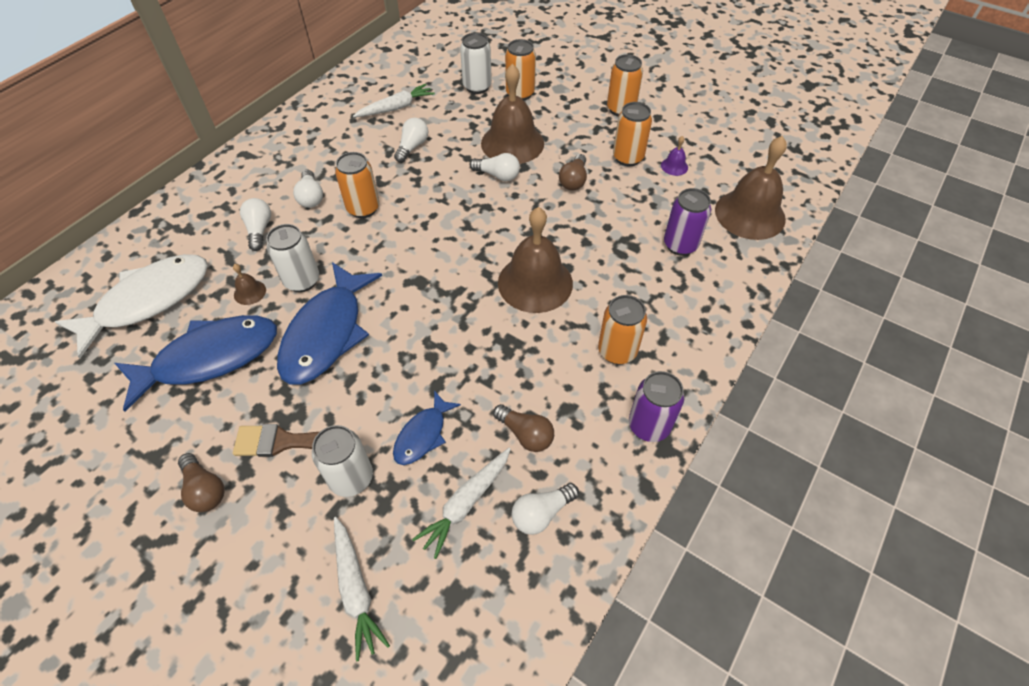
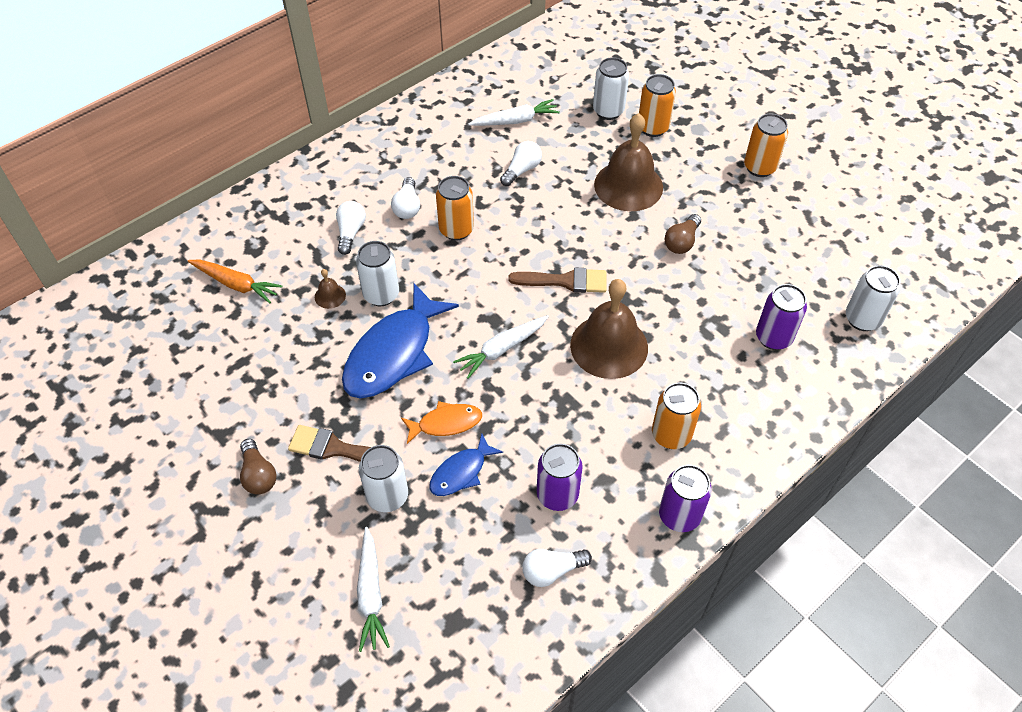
camera: 15 degrees right, 0 degrees up
white fish [55,254,208,358] -> orange carrot [188,259,283,303]
blue fish [115,315,277,412] -> none
white carrot [412,448,511,559] -> white carrot moved to [453,315,549,379]
white light bulb [470,153,520,181] -> none
brown light bulb [493,404,554,452] -> purple can [537,443,583,511]
orange can [613,102,652,166] -> none
purple bell [661,136,688,176] -> none
brown bell [715,136,787,240] -> white can [846,265,900,331]
none -> orange fish [401,401,482,444]
none -> brown brush [508,267,607,293]

